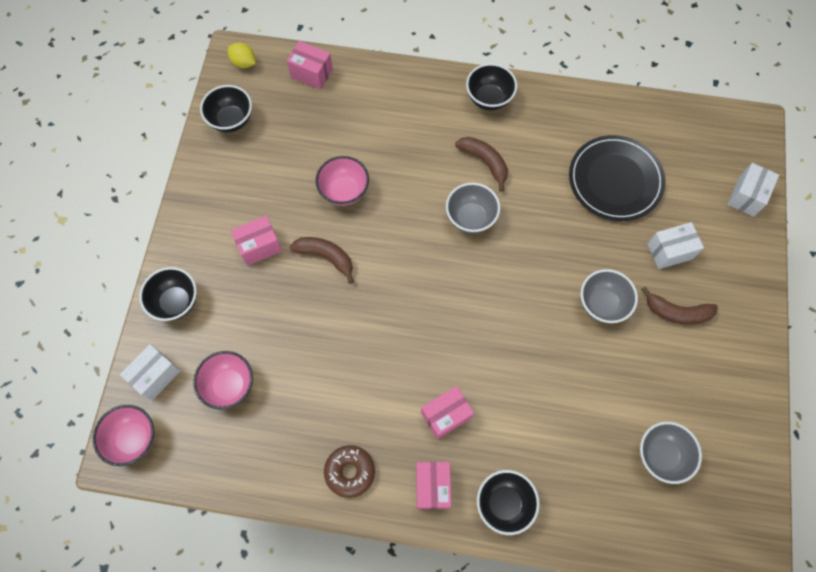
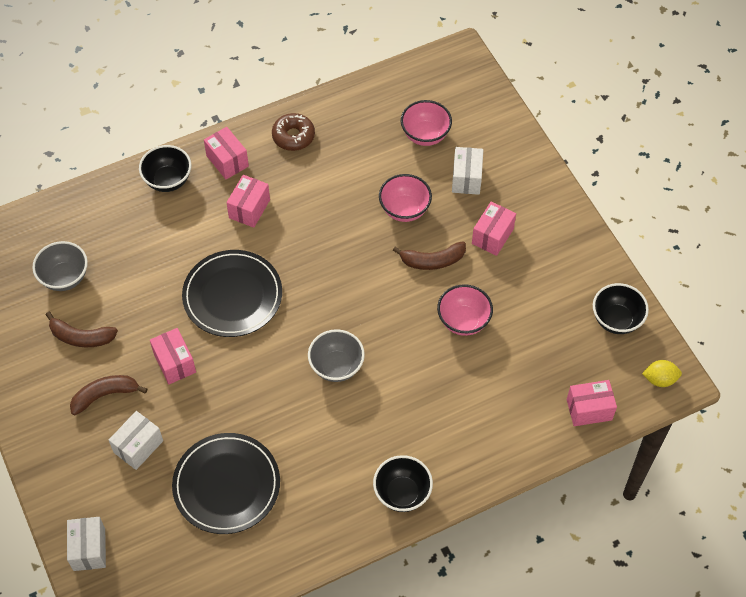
camera: 145 degrees right, 10 degrees down
pink bowl [93,405,154,466] -> pink bowl moved to [379,174,432,222]
white box [120,344,181,401] -> white box moved to [452,147,483,195]
black bowl [139,267,197,321] -> none
brown banana [455,137,508,192] -> brown banana moved to [46,312,118,347]
grey bowl [581,269,638,323] -> pink box [150,328,196,384]
none -> black plate [182,250,282,337]

